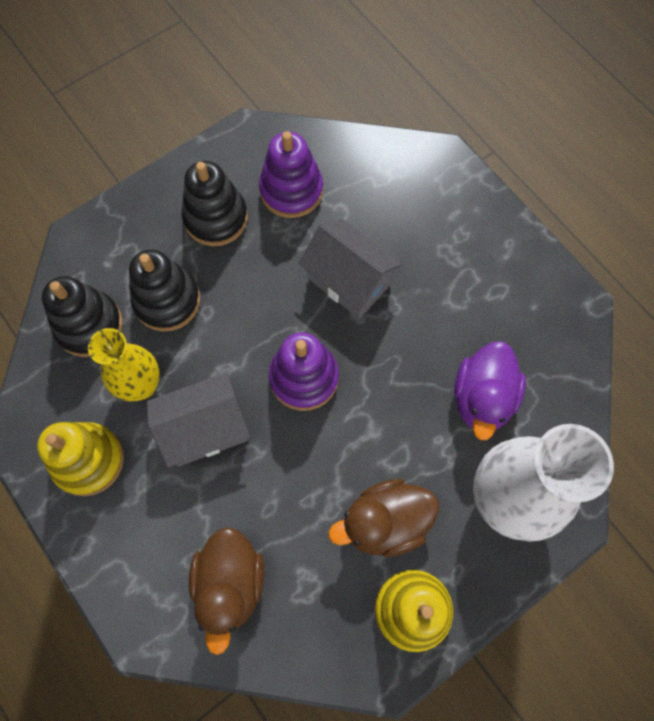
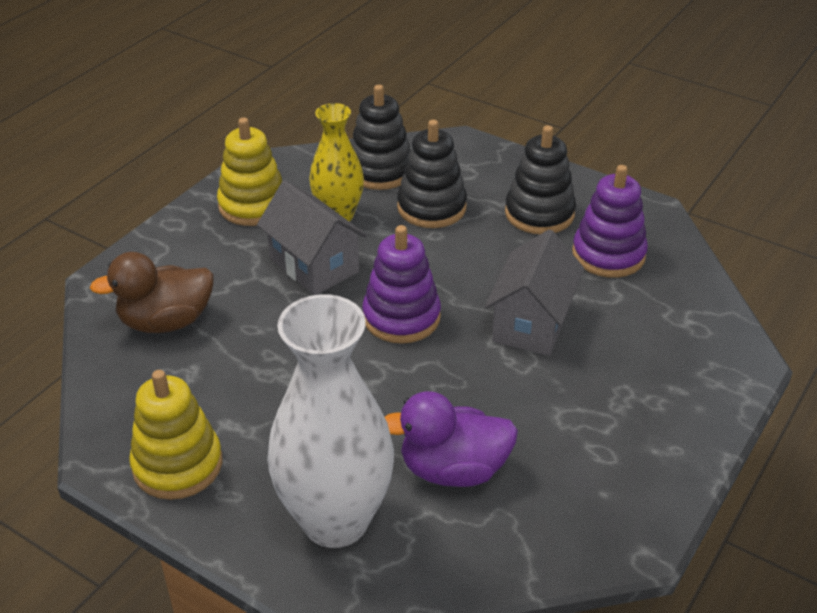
camera: 70 degrees right, 30 degrees down
brown duck [328,479,439,557] -> none

